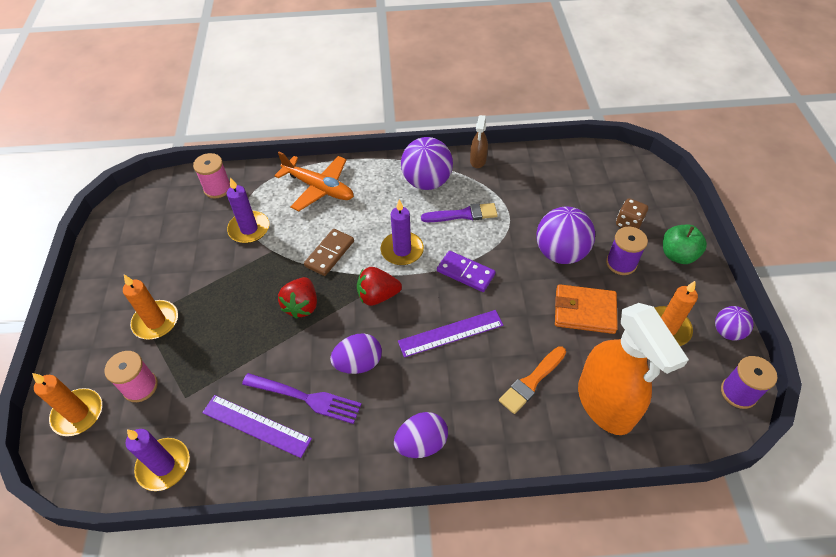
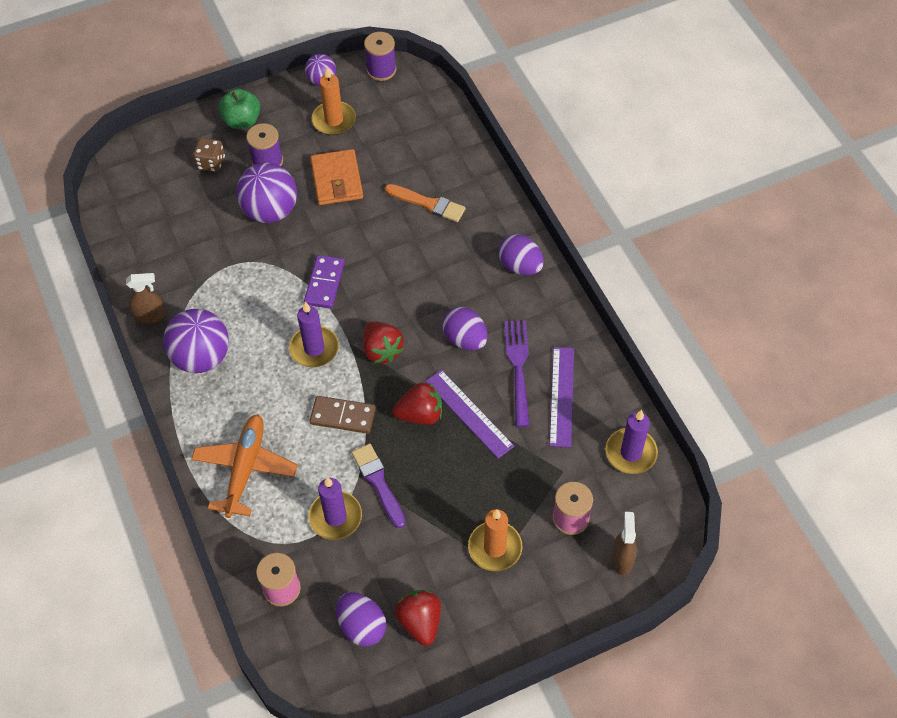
camera: 110 degrees left, 5 degrees up
orange candle [32,373,102,436] -> brown spray bottle [611,512,637,575]
purple ruler [398,310,503,358] -> purple ruler moved to [425,370,514,459]
purple brush [421,203,498,222] -> purple brush moved to [352,444,406,528]
orange spray bottle [578,303,689,435] -> none
none -> purple egg [336,592,386,647]
none -> red strawberry [395,590,441,646]

